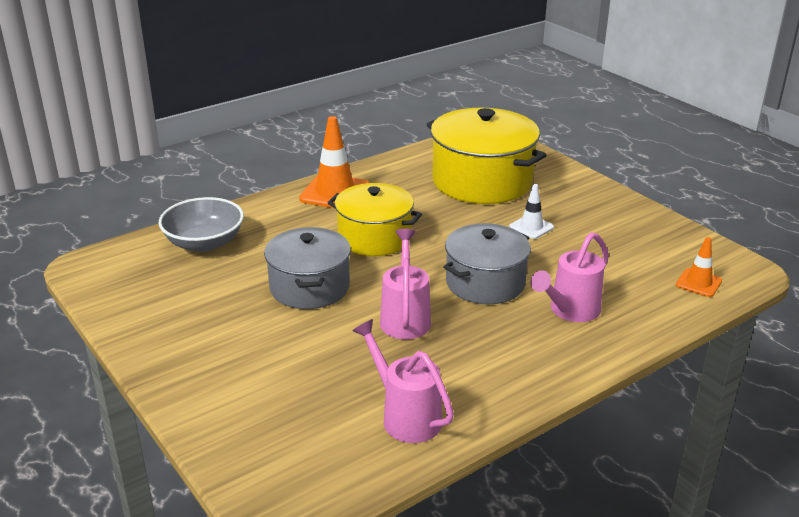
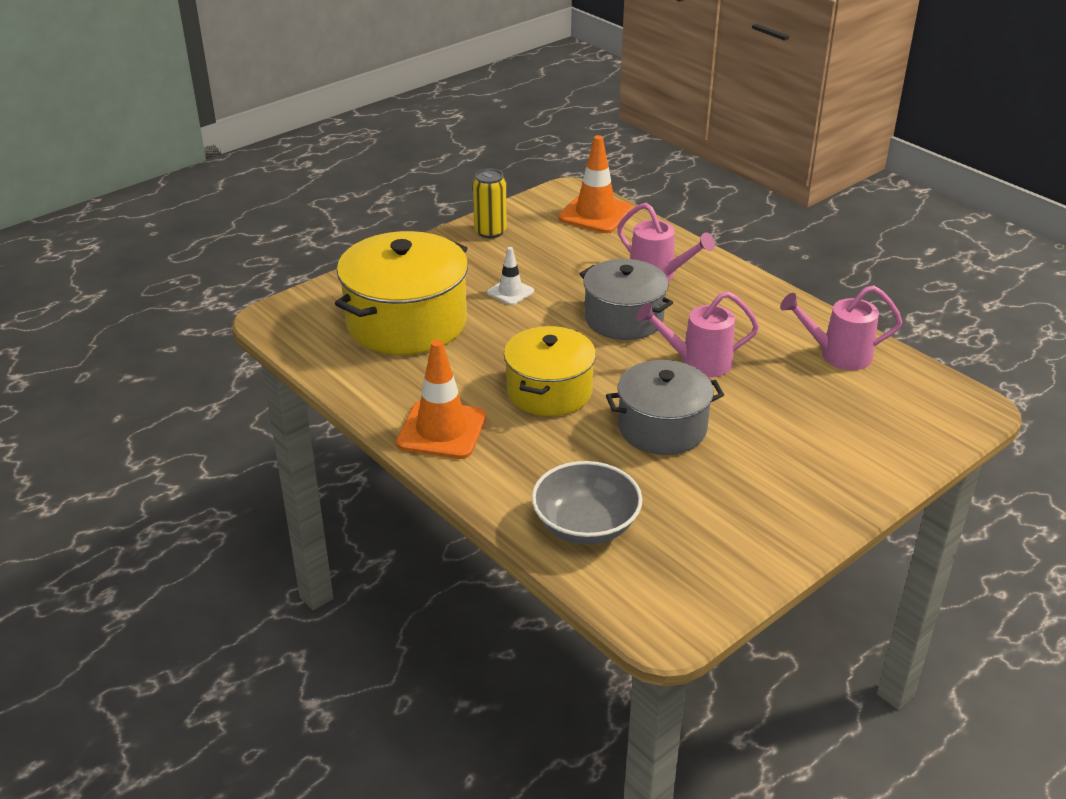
camera: 95 degrees left, 5 degrees up
pink watering can [352,319,454,443] -> pink watering can turned 45 degrees clockwise [780,285,902,370]
orange traffic cone [676,237,722,297] -> orange traffic cone [558,135,633,233], size x1.81
none -> yellow can [473,168,507,238]

